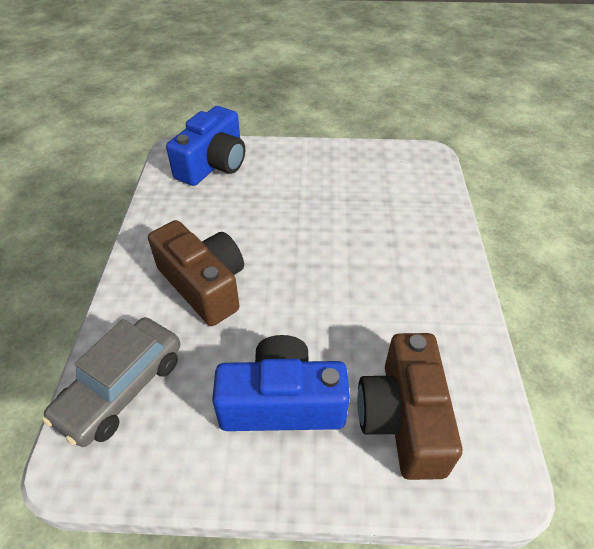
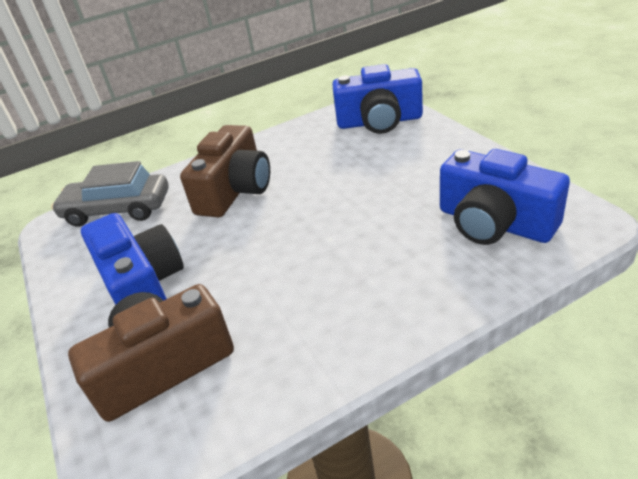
camera: 65 degrees right, 10 degrees down
none -> blue camera [440,149,570,245]

